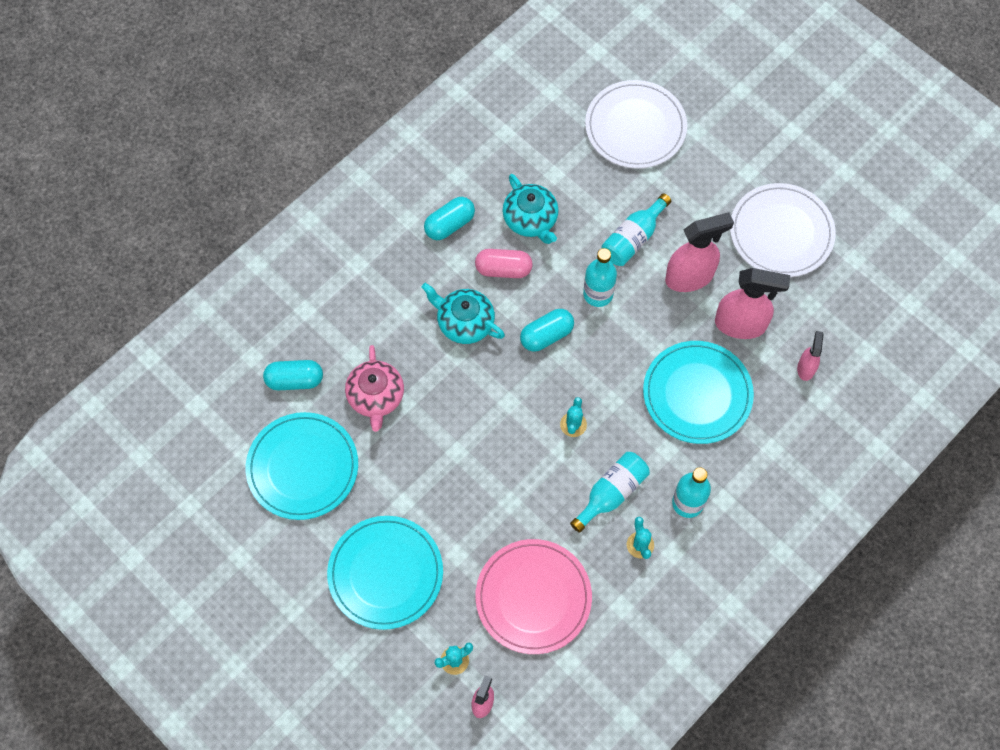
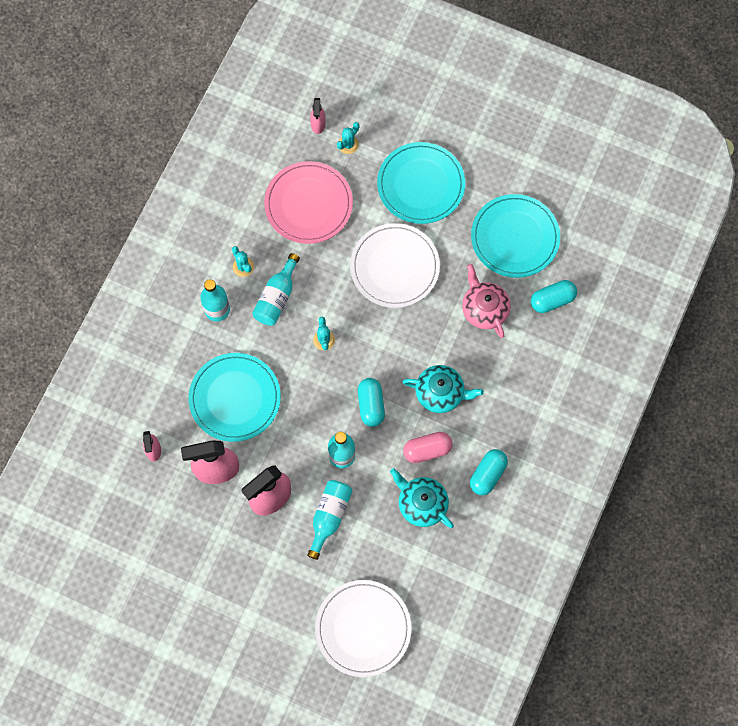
camera: 160 degrees right, 5 degrees up
turquoise capsule [520,309,574,351] -> turquoise capsule turned 45 degrees counterclockwise [358,378,385,427]
white plate [730,183,836,277] -> white plate moved to [350,223,440,308]

